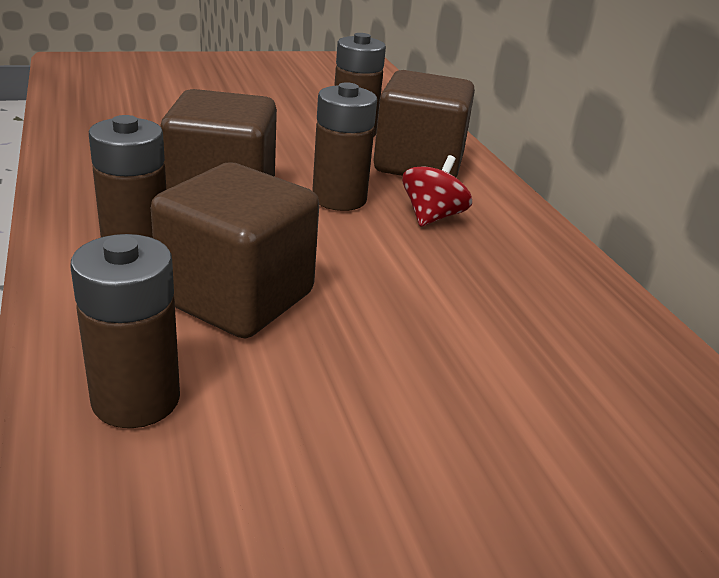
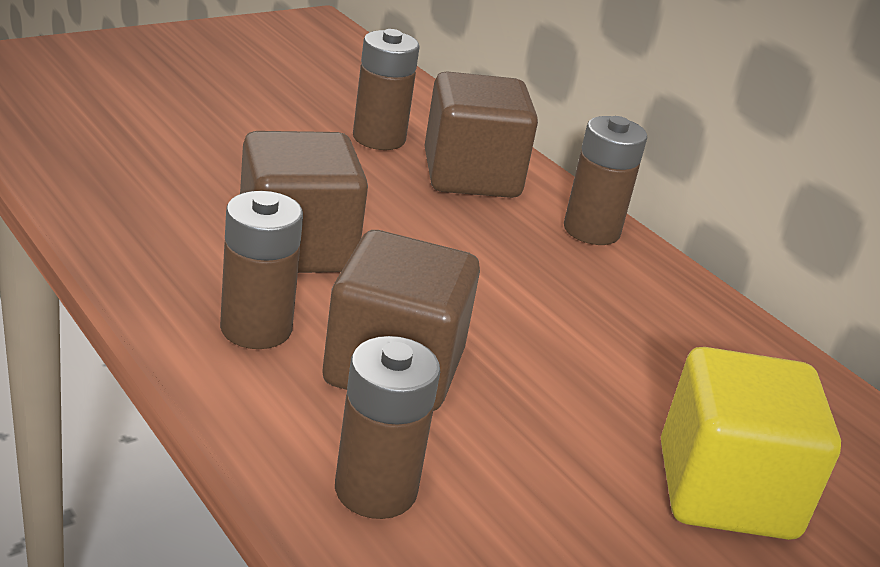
camera: 20 degrees left, 0 degrees up
brown battery [312,82,377,211] -> brown battery moved to [564,116,647,245]
red spinning top [402,155,472,227] -> none
none -> yellow cube [661,347,841,540]

